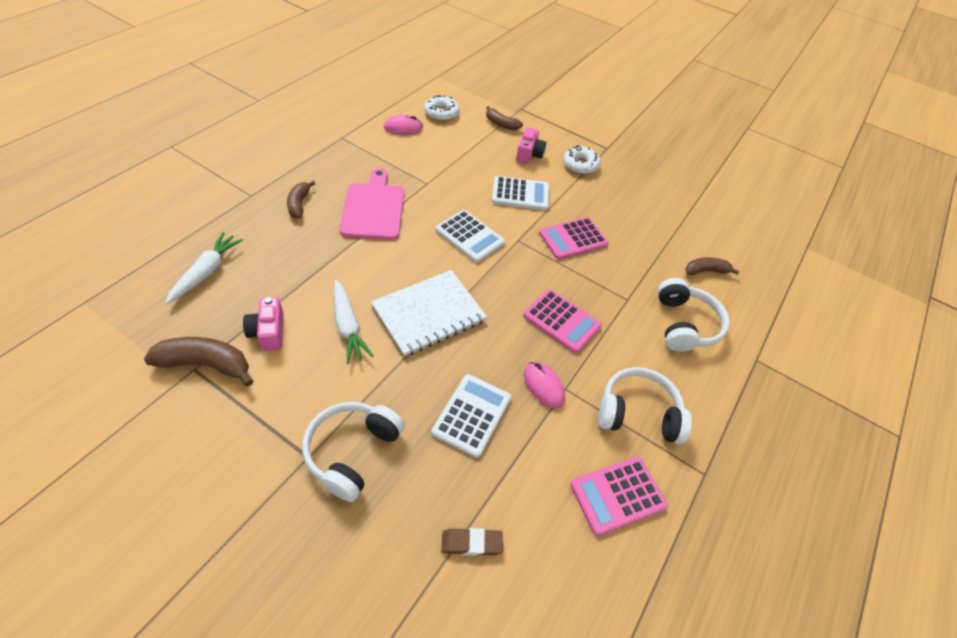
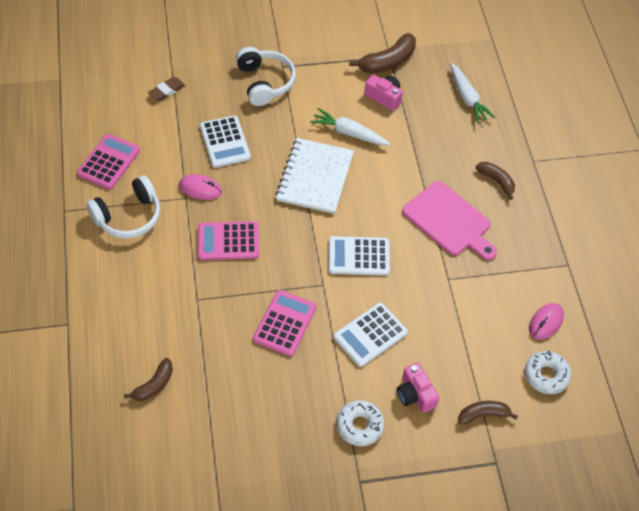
camera: 140 degrees right, 5 degrees up
white headphones [658,278,730,352] -> none

